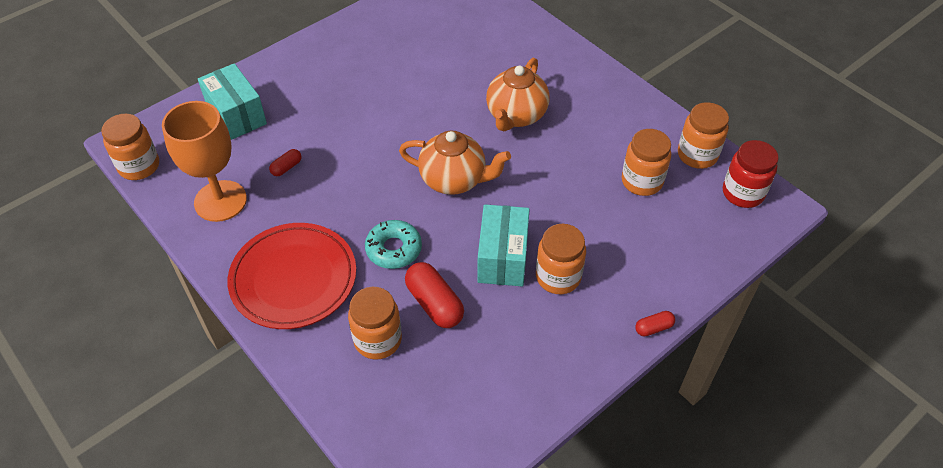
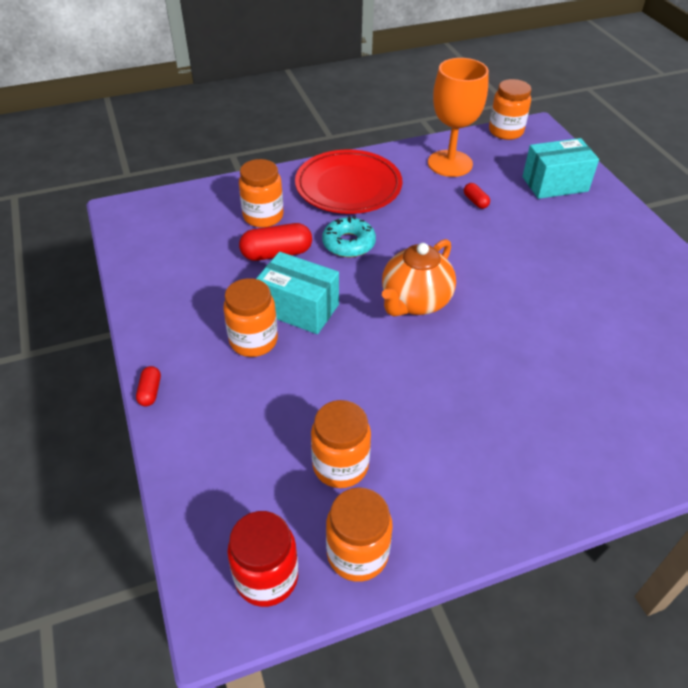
camera: 110 degrees right, 5 degrees down
orange teapot [486,58,549,132] -> none

